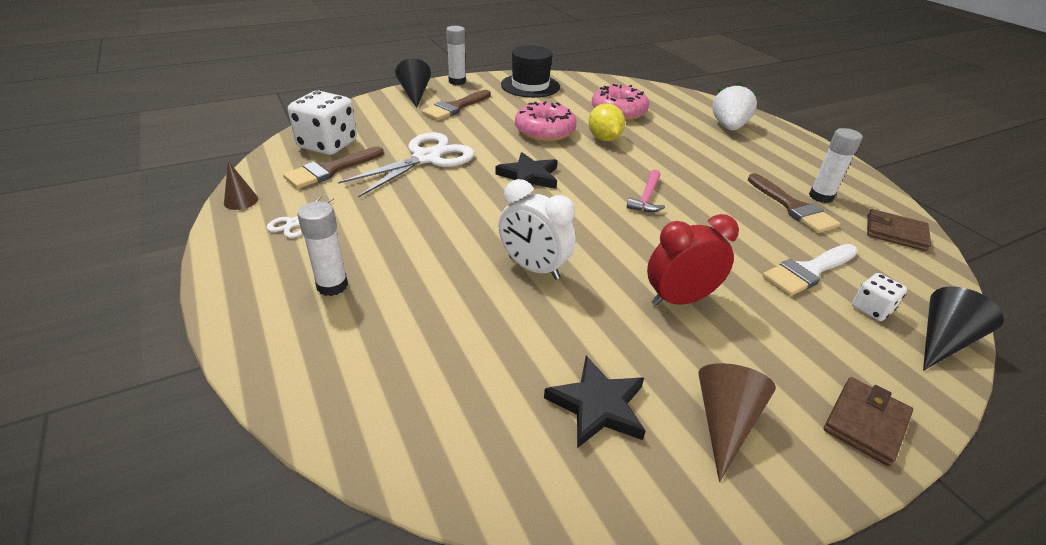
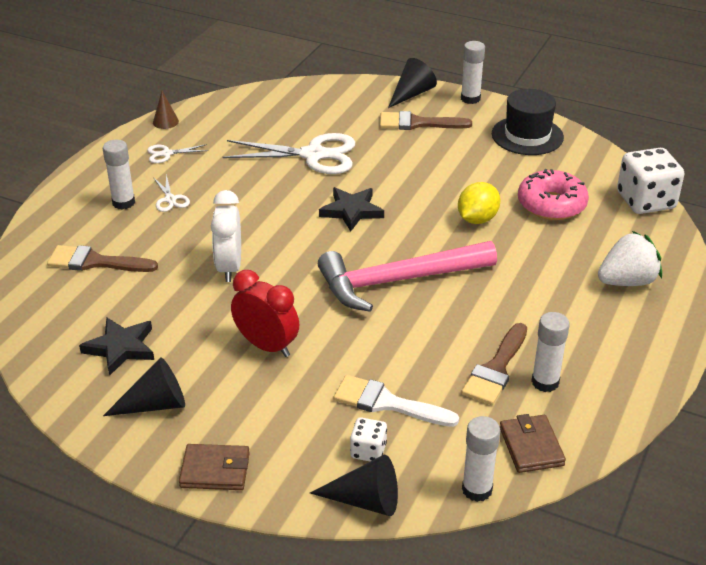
camera: 55 degrees right, 0 degrees up
brown brush [283,146,384,189] -> brown brush moved to [47,245,158,272]
white dice [288,91,357,155] -> white dice moved to [617,148,684,214]
pink donut [515,101,577,142] -> none
pink hammer [627,170,665,212] -> pink hammer [318,241,497,312], size x2.29
brown cone [698,363,776,482] -> black cone [103,357,185,416]
none -> white scissors [153,174,190,212]
none -> white glue stick [462,416,500,502]

